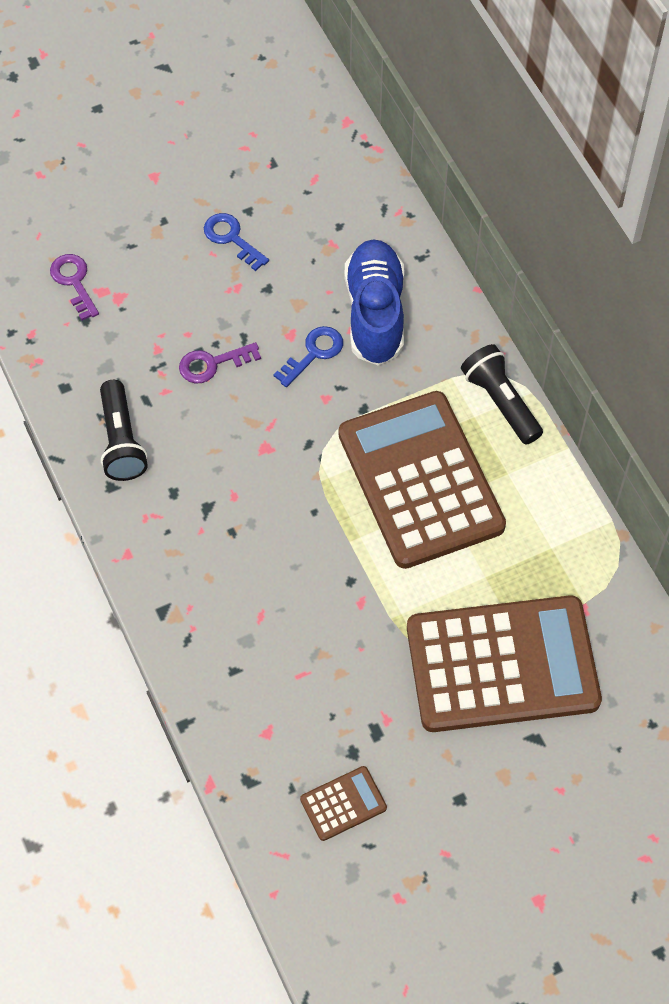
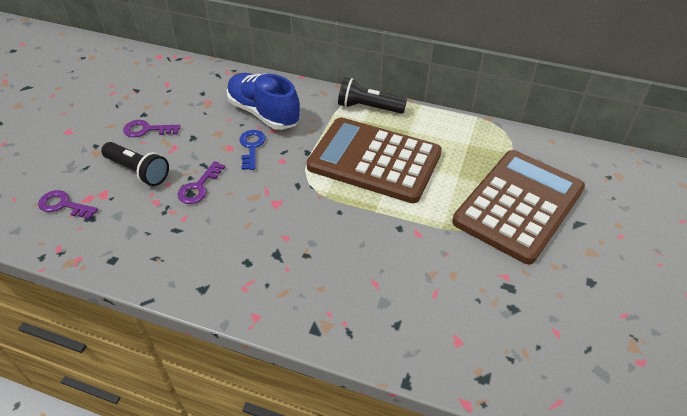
camera: 45 degrees left, 15 degrees down
black flashlight [100,380,148,481] -> black flashlight moved to [101,142,169,186]
blue key [204,213,269,271] -> purple key [123,120,180,137]
brown calculator [300,766,387,841] -> none

